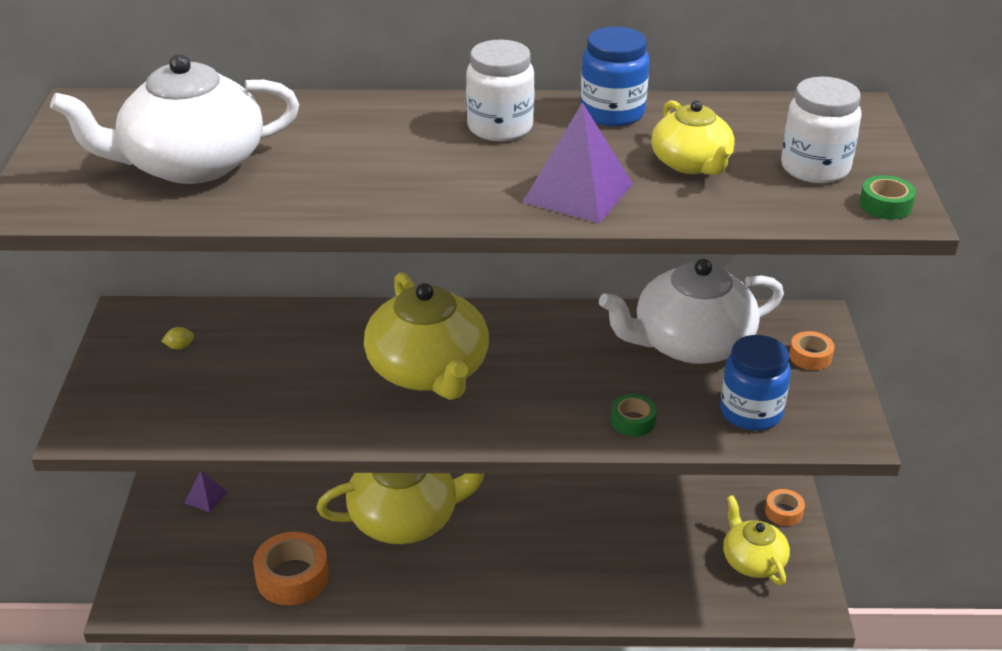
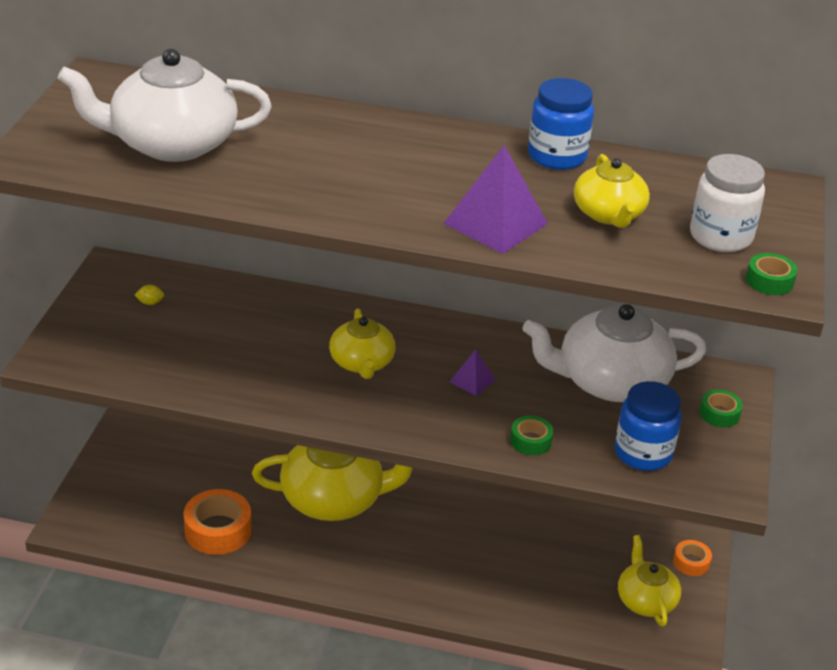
camera: 10 degrees right, 0 degrees up
purple pyramid [184,472,228,512] -> purple pyramid moved to [449,349,495,396]
yellow teapot [364,272,489,400] -> yellow teapot [329,309,395,379], size x0.58
white jar [466,40,535,141] -> none
orange tape [789,331,835,370] -> green tape [699,389,743,428]

